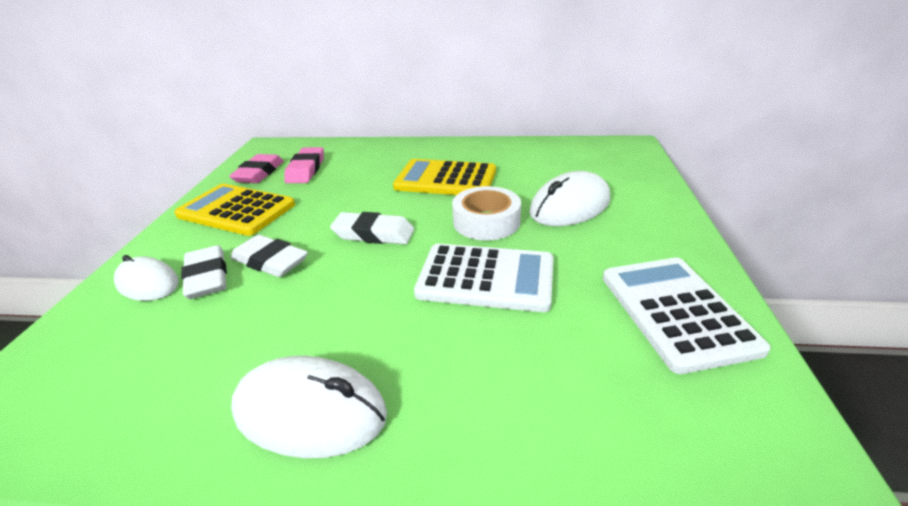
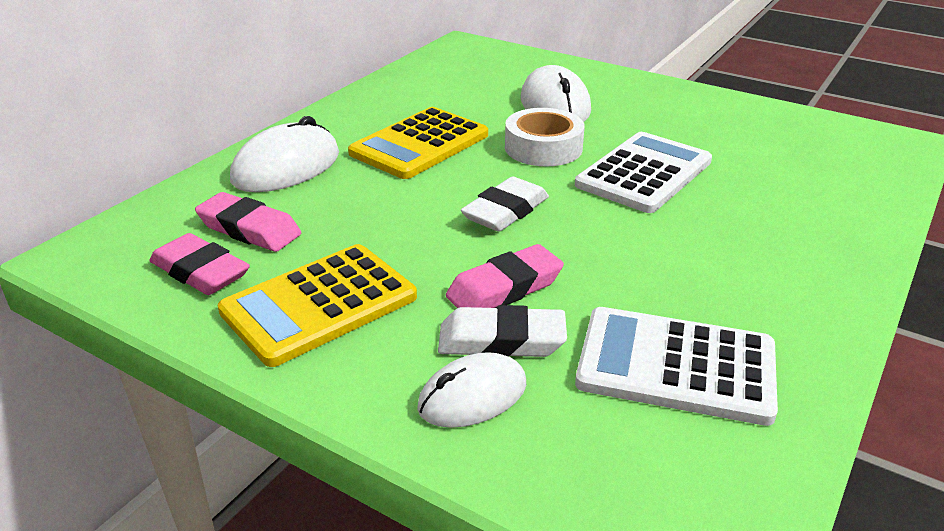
camera: 65 degrees left, 0 degrees up
white eraser [230,235,308,277] -> pink eraser [446,244,564,308]
white mouse [231,356,387,458] -> white mouse moved to [230,116,339,192]
white calculator [603,257,771,374] -> white calculator moved to [575,307,778,426]

